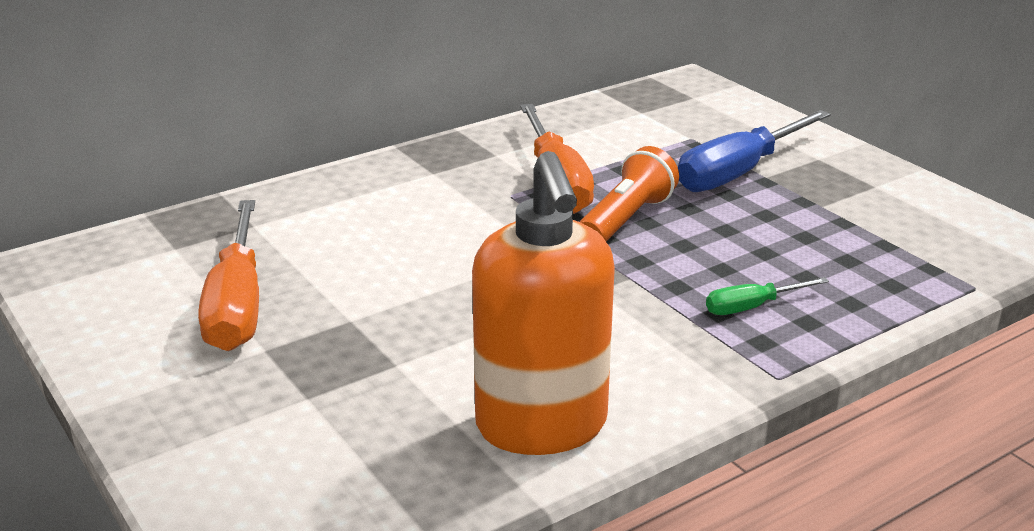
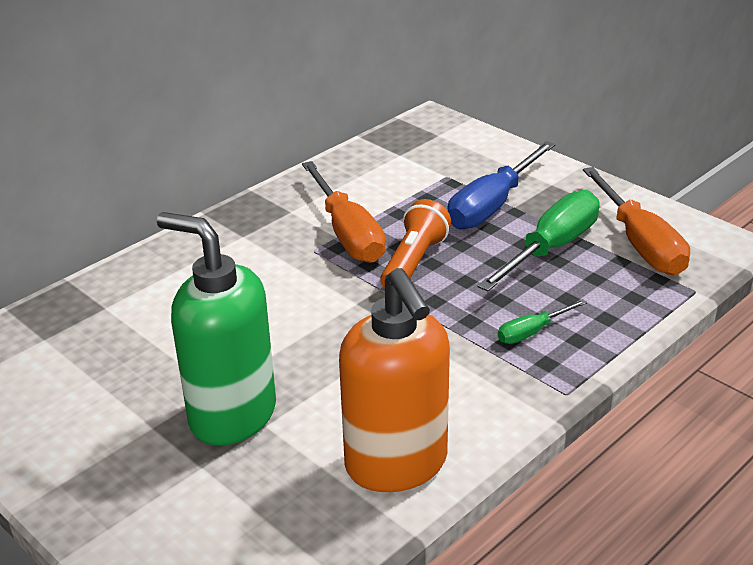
camera: 10 degrees left, 5 degrees up
orange screwdriver [198,200,259,351] -> orange screwdriver moved to [583,167,690,275]
none -> green soap dispenser [157,212,276,446]
none -> green screwdriver [477,190,600,291]

